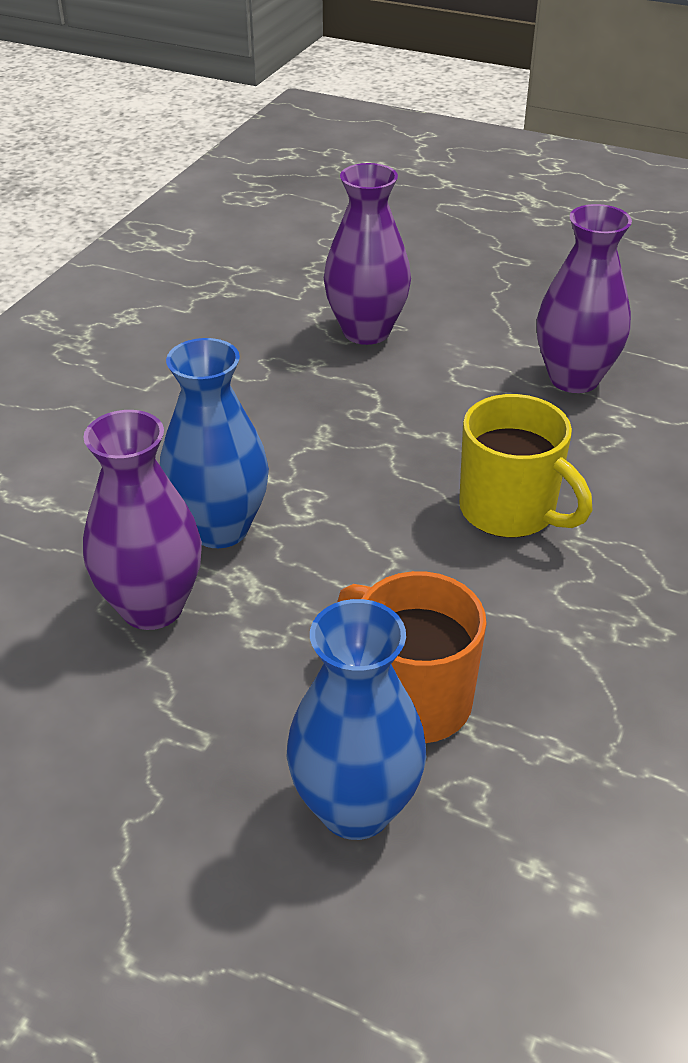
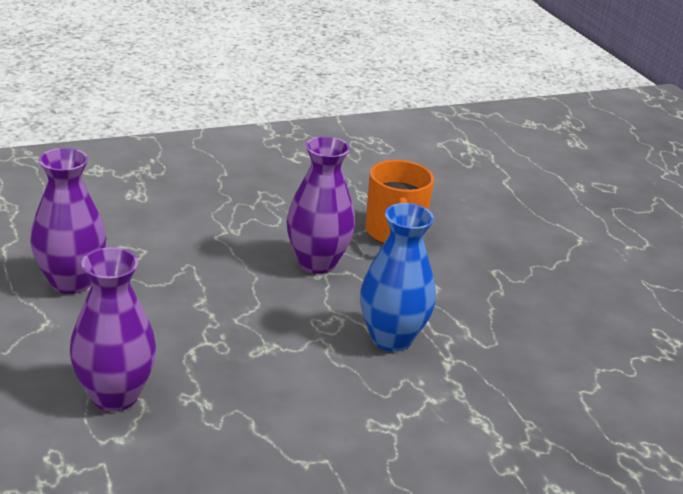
camera: 140 degrees left, 10 degrees down
purple vase [83,410,202,630] -> purple vase moved to [286,136,355,274]
blue vase [287,599,427,840] -> none
yellow mug [459,394,592,538] -> none

